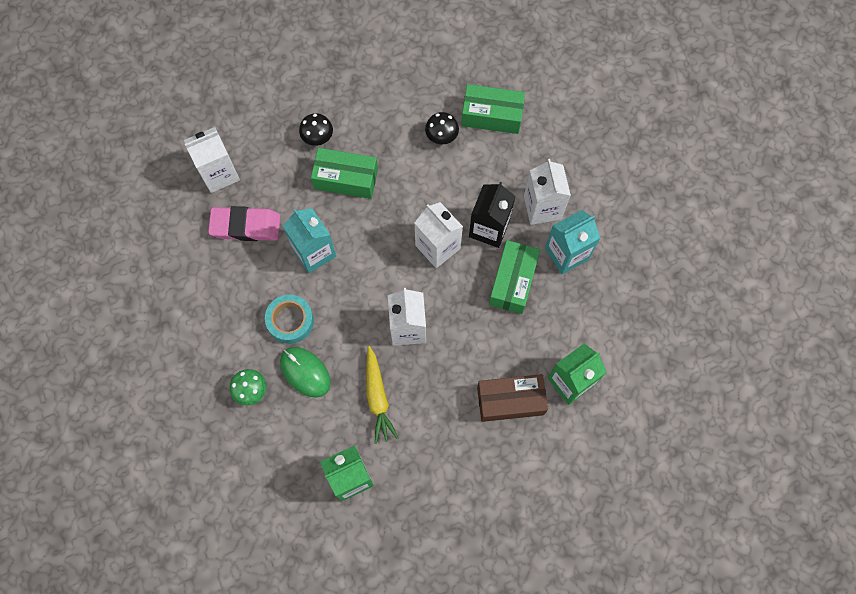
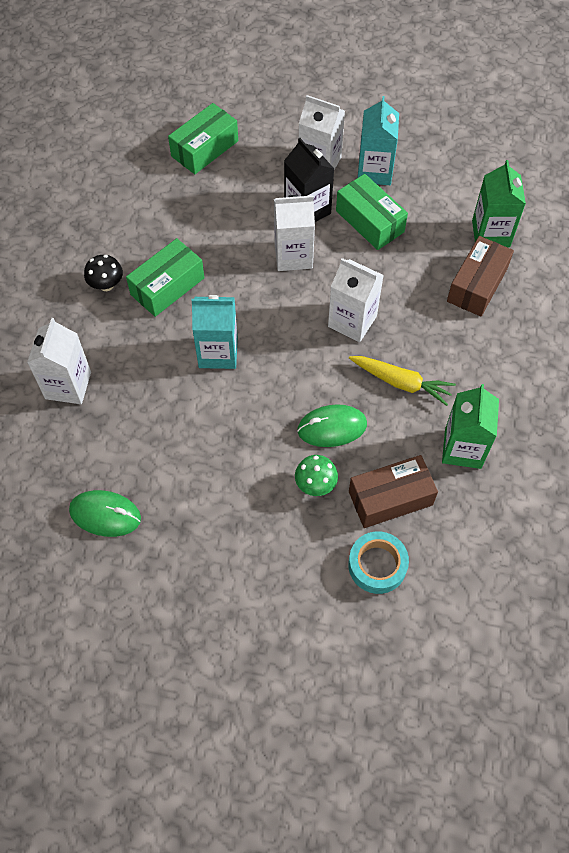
camera: 55 degrees left, 10 degrees down
pink eraser [208,206,280,241] -> none
turquoise tape [265,294,314,344] -> turquoise tape moved to [348,531,409,594]
black mushroom [425,112,459,144] -> none
none -> green mouse [69,490,141,537]
none -> brown box [349,455,438,528]

